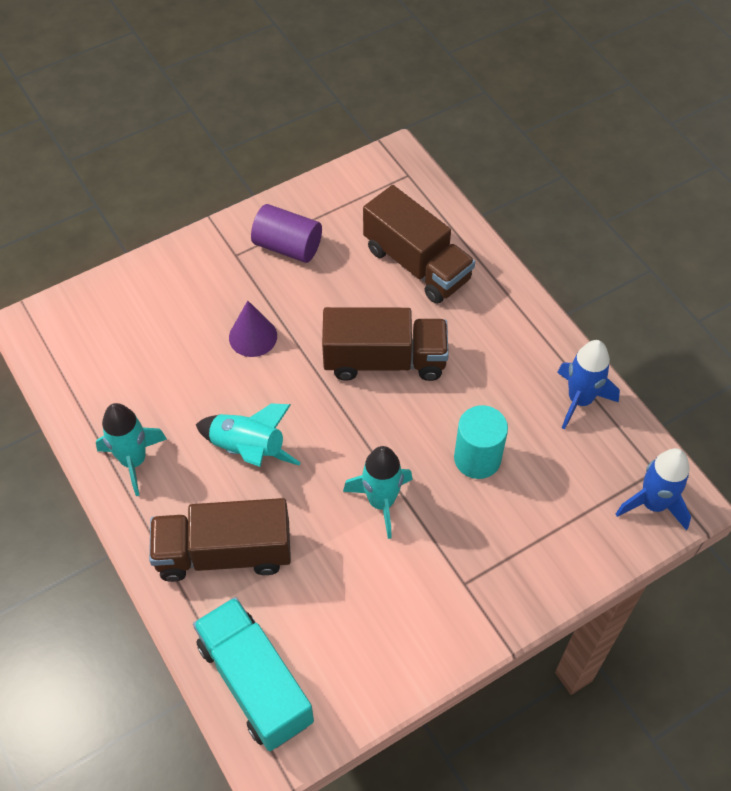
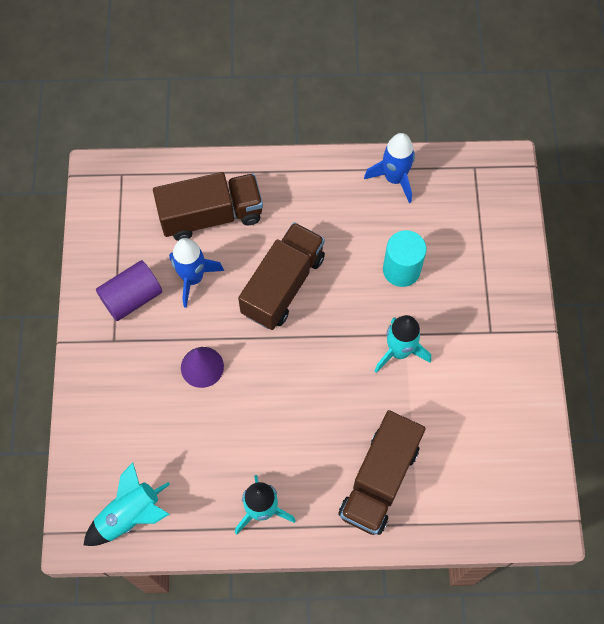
camera: 60 degrees left, 10 degrees up
turquoise truck [193,597,314,751] -> none
turquoise rocket [196,403,301,467] -> turquoise rocket moved to [83,462,170,546]
blue rocket [616,448,691,530] -> blue rocket moved to [169,238,224,308]

